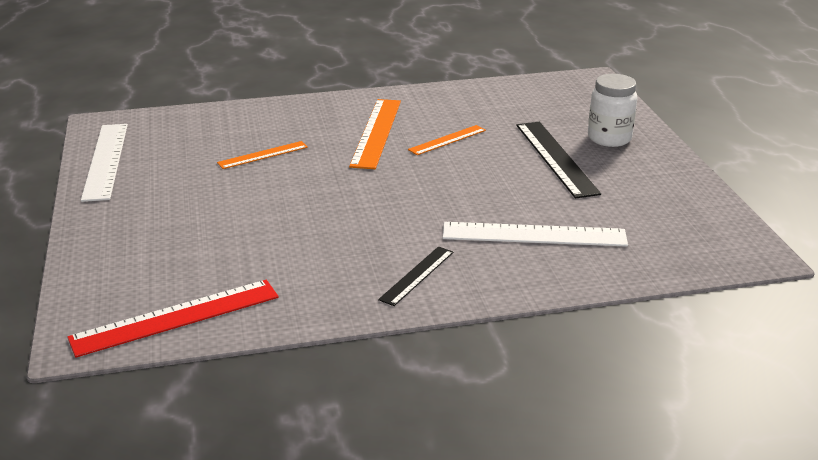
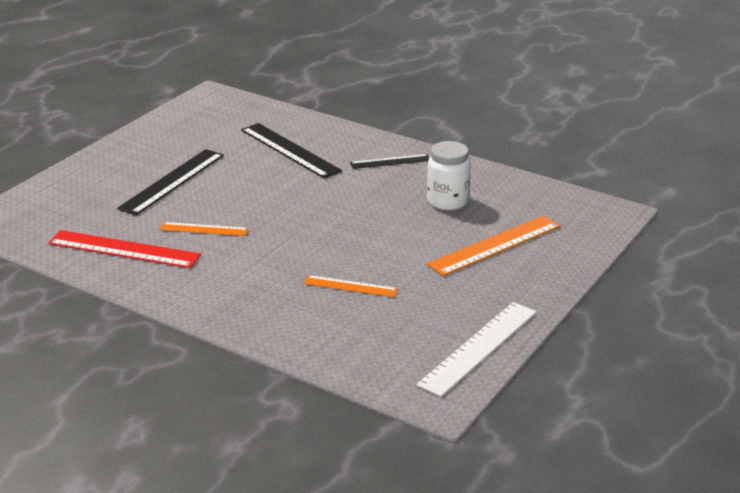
camera: 135 degrees left, 0 degrees up
red ruler [67,280,279,358] -> red ruler moved to [48,230,201,268]
orange ruler [349,99,401,169] -> orange ruler moved to [427,216,560,276]
white ruler [443,222,628,247] -> black ruler [241,123,342,179]
white jar [588,74,638,147] -> white jar moved to [427,141,471,210]

